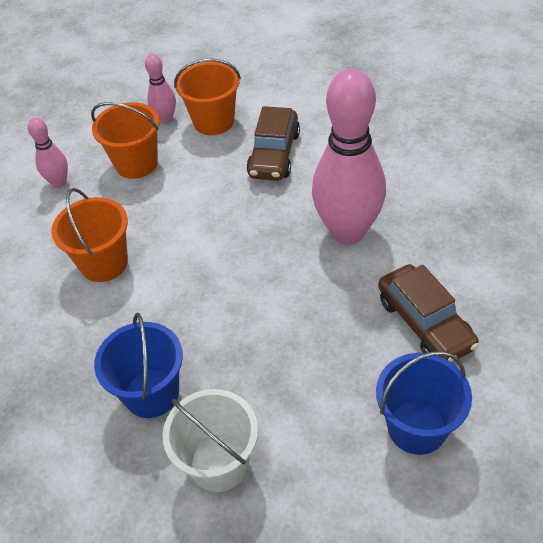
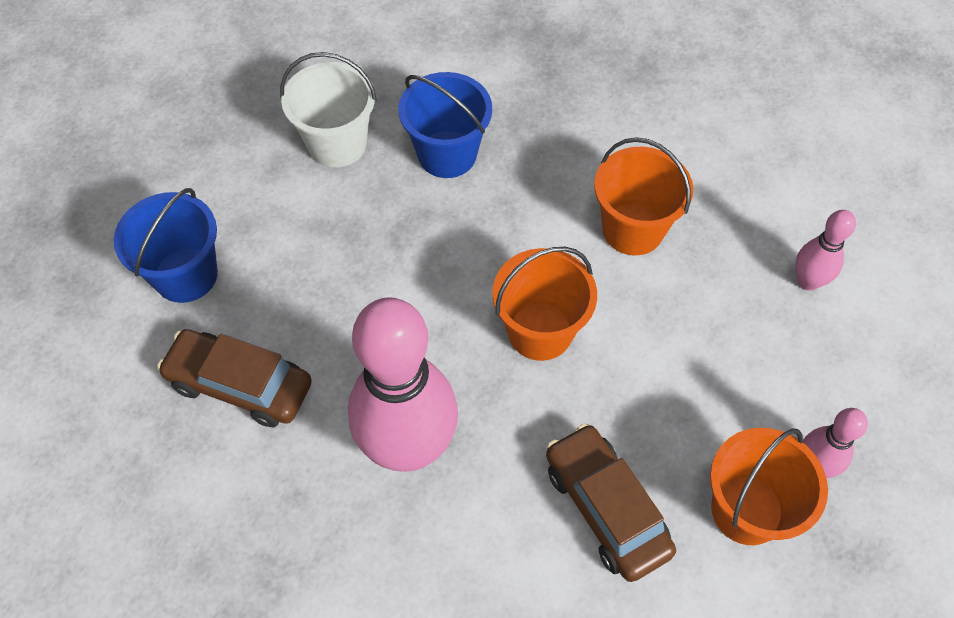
camera: 135 degrees right, 10 degrees up
orange bucket [91,102,159,179] -> orange bucket moved to [493,247,597,361]

